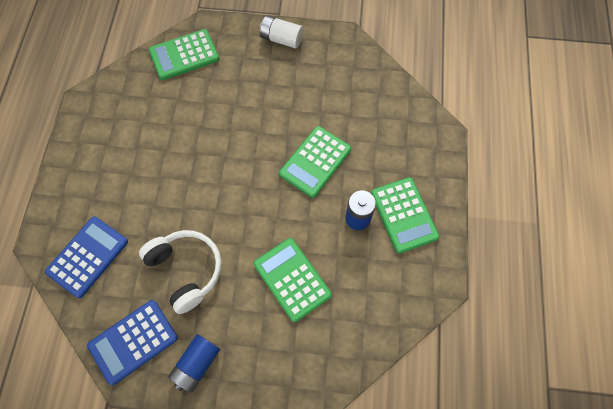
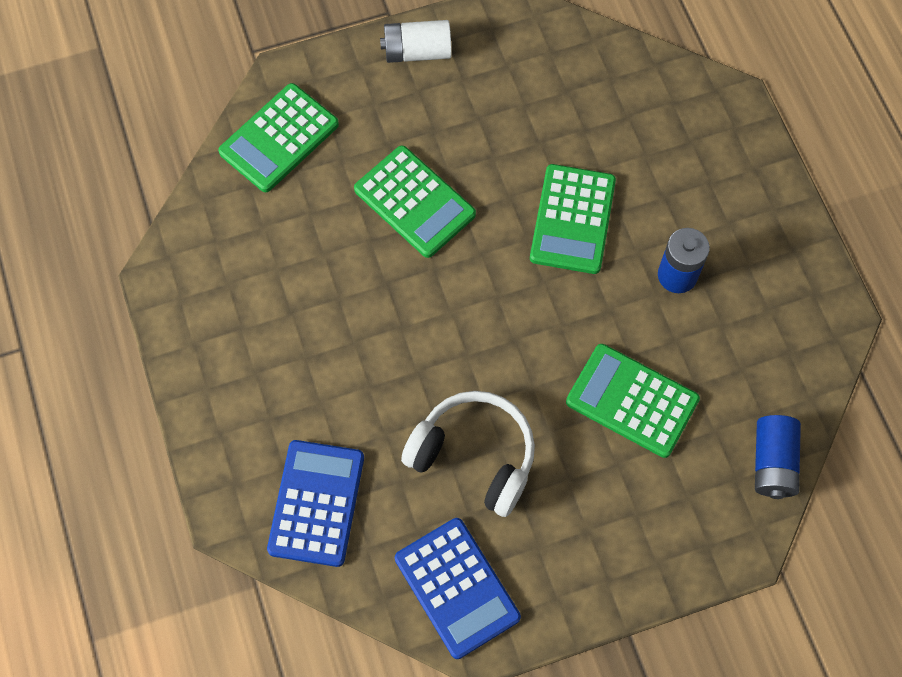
camera: 25 degrees left, 0 degrees up
blue calculator [87,300,178,385] -> blue calculator turned 60 degrees counterclockwise [395,518,521,659]
blue battery [168,334,220,393] -> blue battery moved to [755,415,801,499]
green calculator [371,177,439,254] -> green calculator moved to [354,146,476,258]

